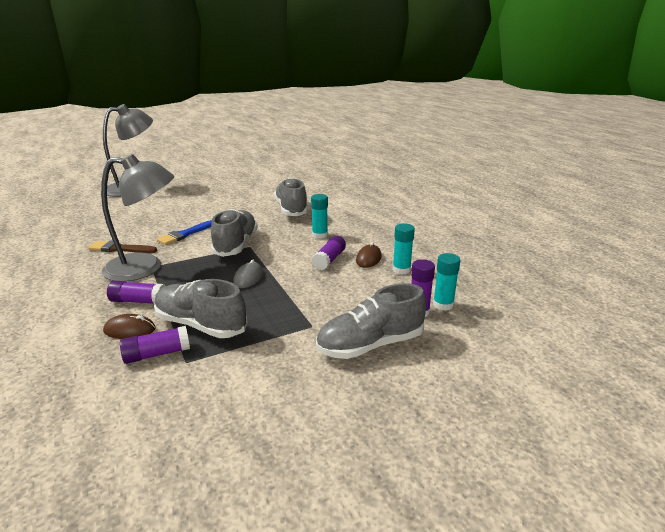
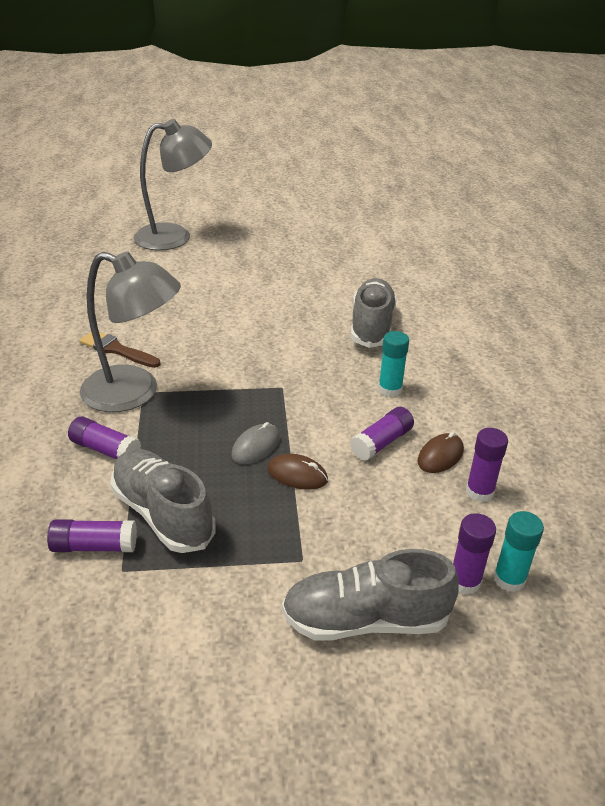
camera: 20 degrees right, 10 degrees up
brown mouse [103,314,156,339] -> brown mouse moved to [267,454,328,490]
blue brush [157,220,212,245] -> none
grey shoe [211,209,258,257] -> none
turquoise glue stick [393,223,415,275] -> purple glue stick [466,428,508,502]

